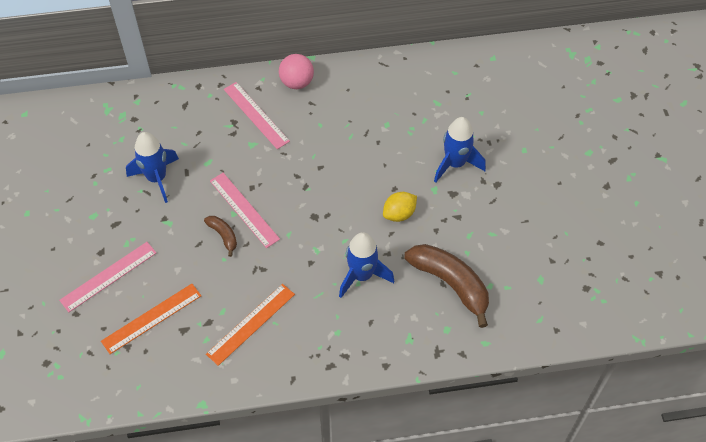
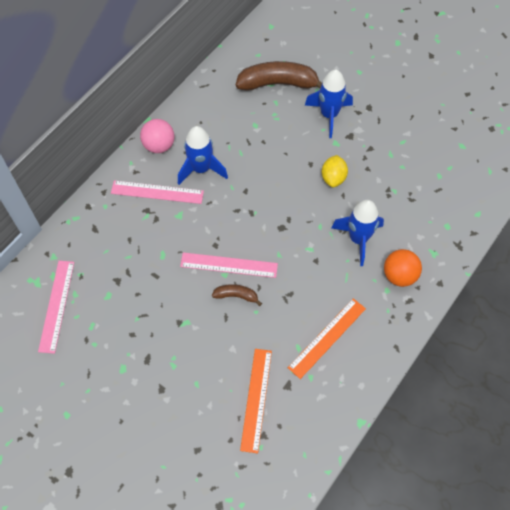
camera: 45 degrees left, 5 degrees up
pink ruler [59,242,156,312] -> pink ruler moved to [38,261,74,354]
blue rocket [126,132,179,203] -> blue rocket moved to [178,126,228,185]
orange ruler [206,284,295,366] -> orange ruler turned 45 degrees clockwise [288,298,366,379]
brown banana [404,244,489,328] -> brown banana moved to [236,61,322,91]
none -> orange ball [384,249,422,287]

